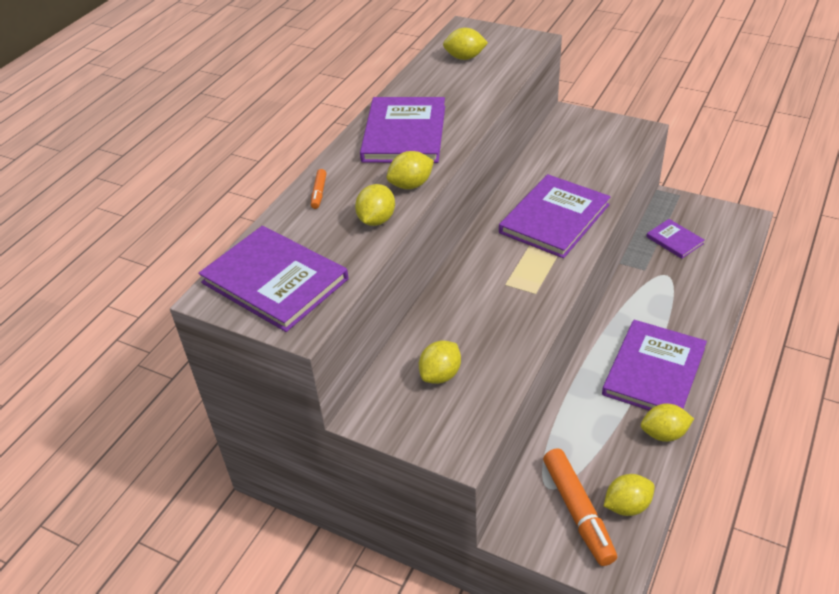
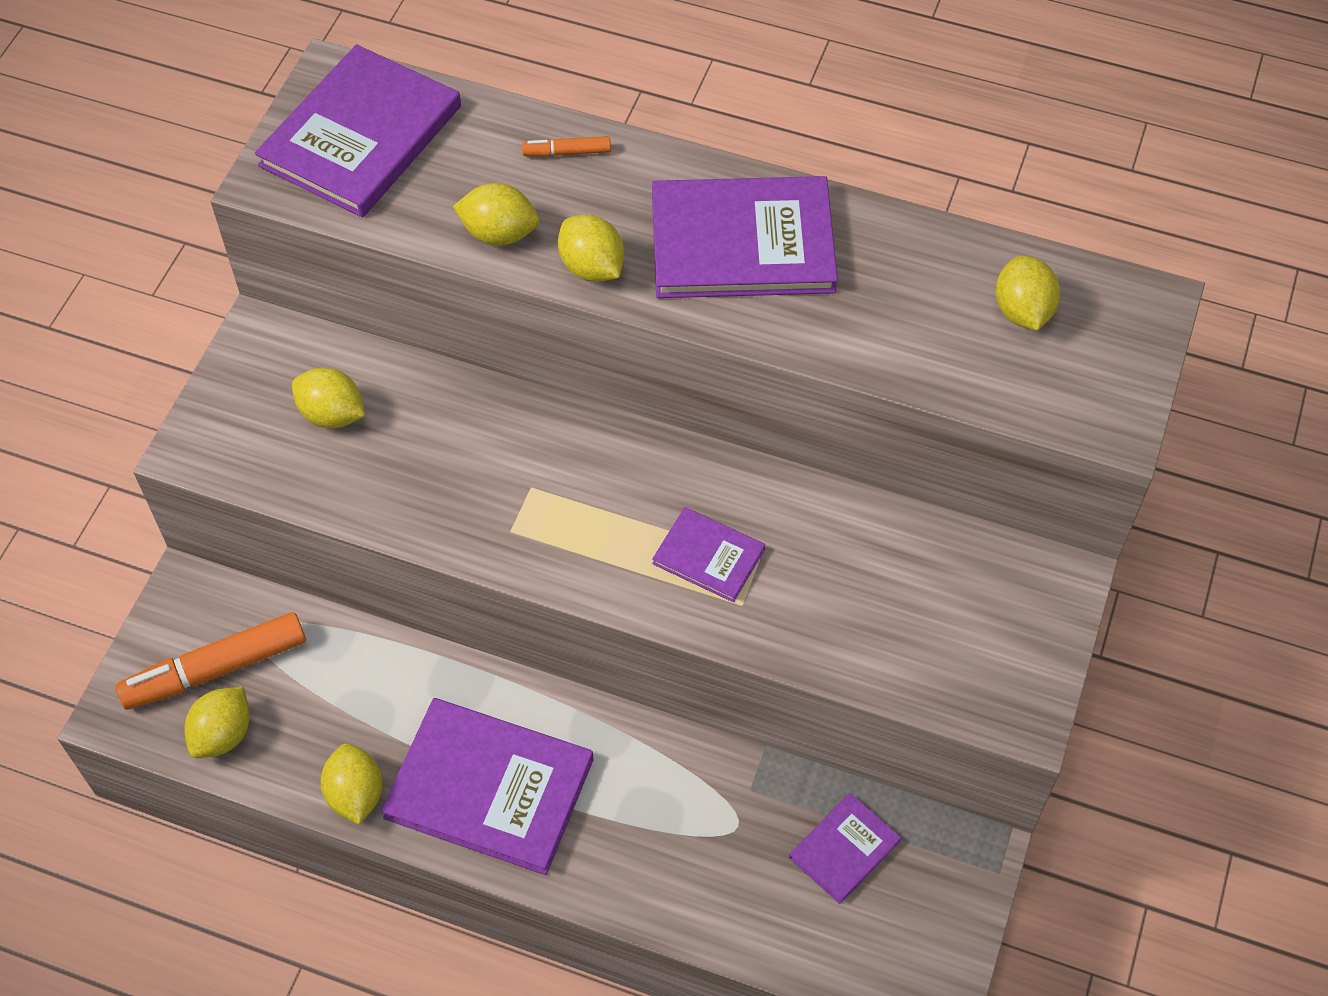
camera: 80 degrees right, 15 degrees up
purple book [499,174,611,258] -> purple book [652,507,765,602], size x0.52
yellow lemon [604,474,655,516] -> yellow lemon turned 60 degrees clockwise [185,687,250,758]

